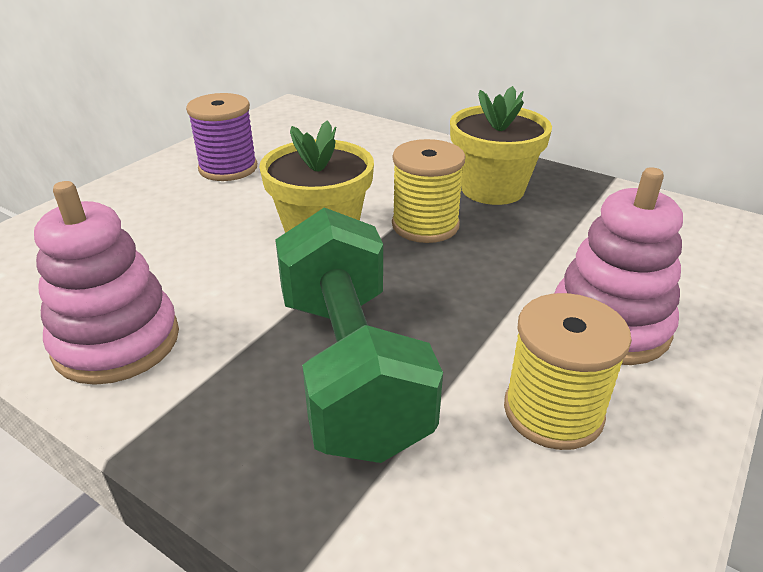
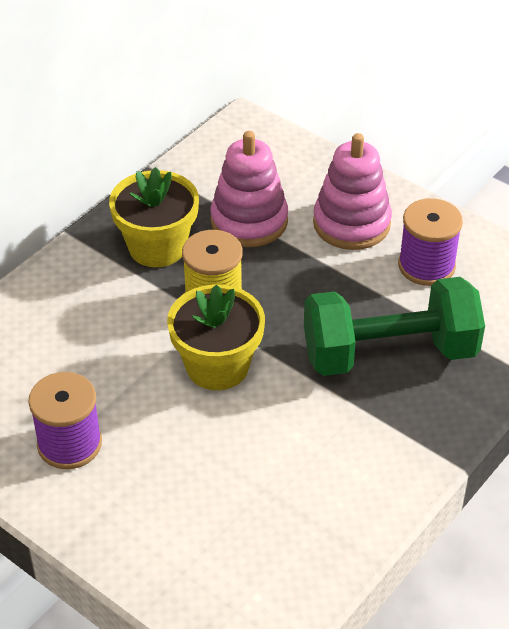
camera: 85 degrees left, 10 degrees up
pink stacking toy [34,181,179,385] -> pink stacking toy moved to [210,131,288,247]
yellow spool [504,293,632,450] -> purple spool [398,198,463,286]

